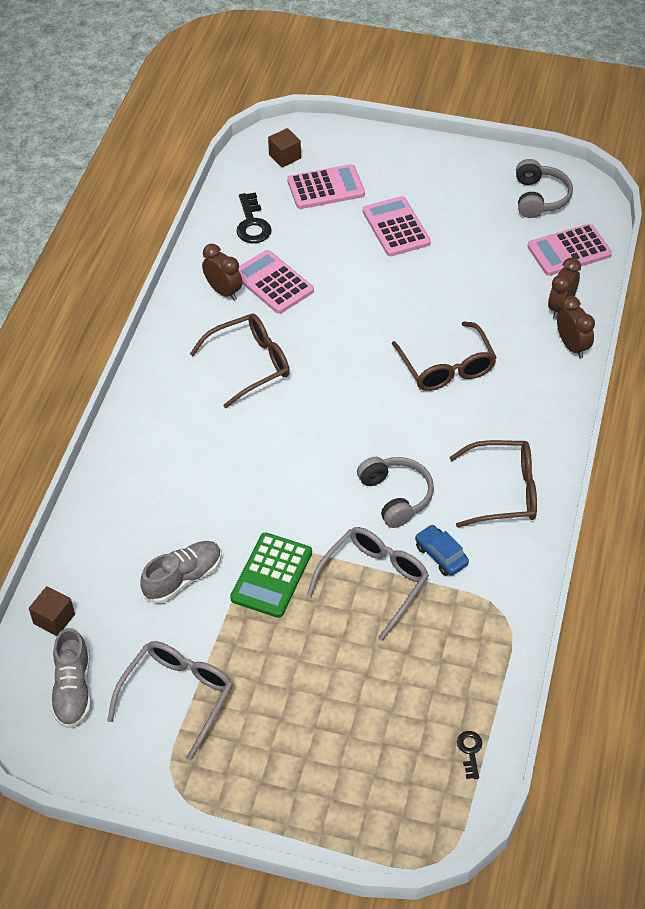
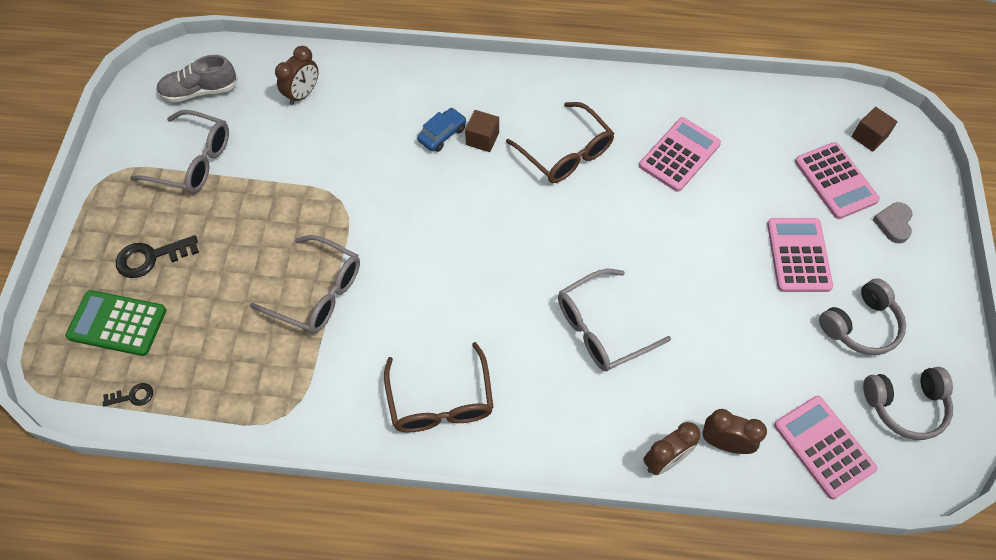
camera: 80 degrees right, 10 degrees up
brown cube [29,586,75,636] -> brown cube moved to [465,110,499,152]
grey shoe [140,541,222,604] -> none
brown clock [202,244,242,301] -> brown clock moved to [275,46,318,105]
green calculator [230,532,312,618] -> green calculator moved to [65,290,166,356]
black key [236,192,272,243] -> black key moved to [116,235,199,278]
grey headphones [357,457,434,528] -> grey headphones moved to [819,279,906,355]
pink calculator [363,196,431,256] -> pink calculator turned 60 degrees counterclockwise [767,218,833,292]
brown glasses [392,322,497,391] -> grey glasses [558,269,671,372]
blue car [415,524,469,576] -> blue car moved to [417,108,466,152]
none -> grey heart [872,202,913,243]

